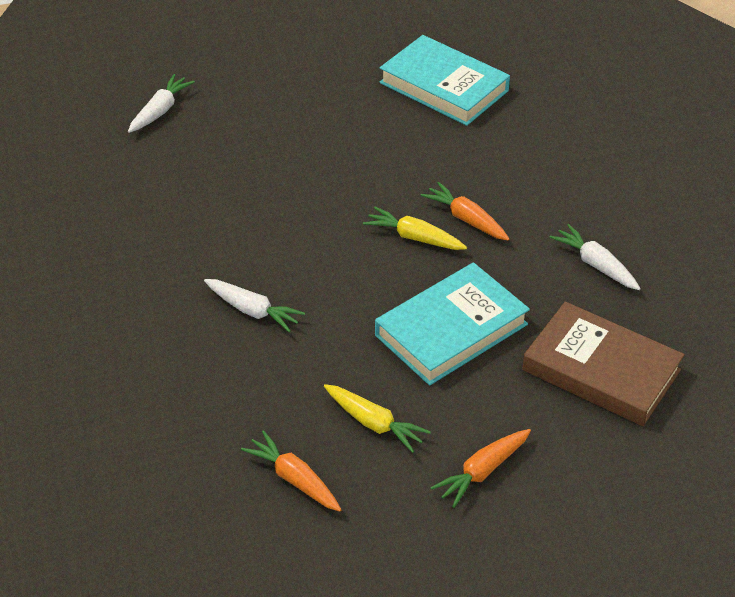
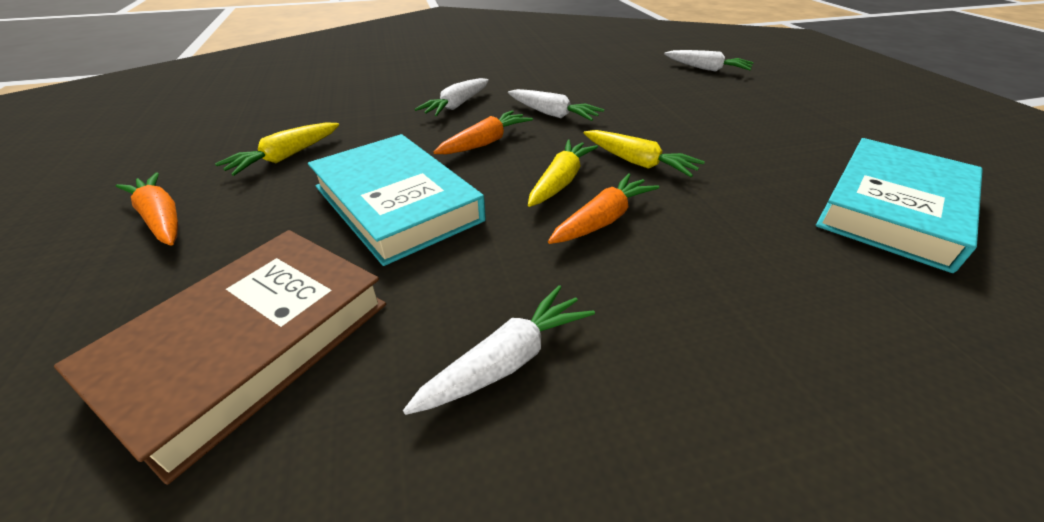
camera: 90 degrees right, 5 degrees down
orange carrot [241,430,342,512] -> orange carrot moved to [434,110,533,154]
none -> white carrot [508,89,604,121]
none -> yellow carrot [584,130,705,177]

